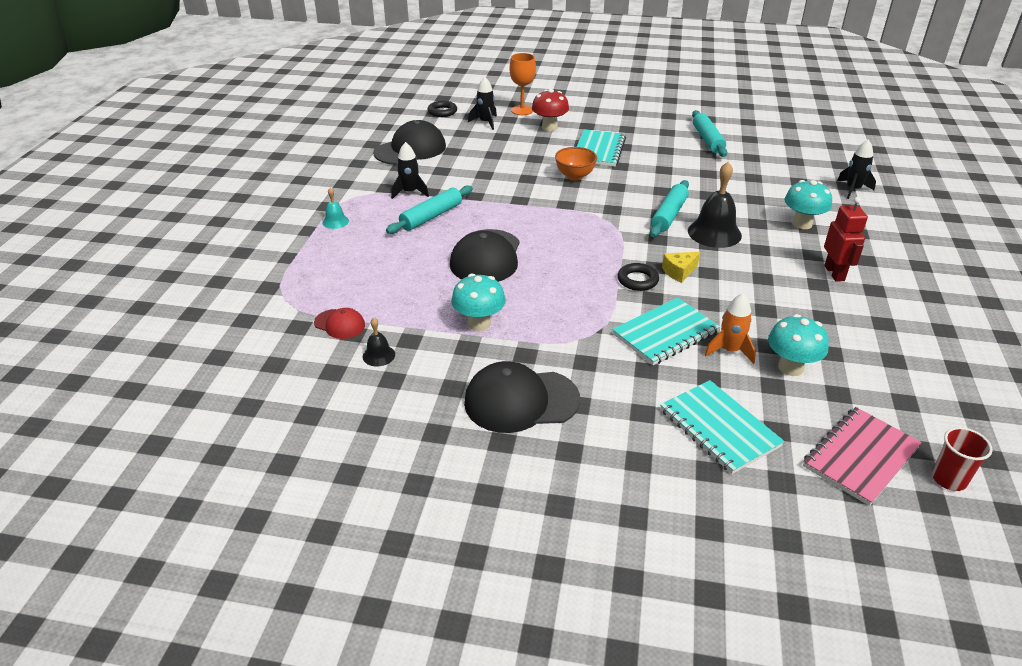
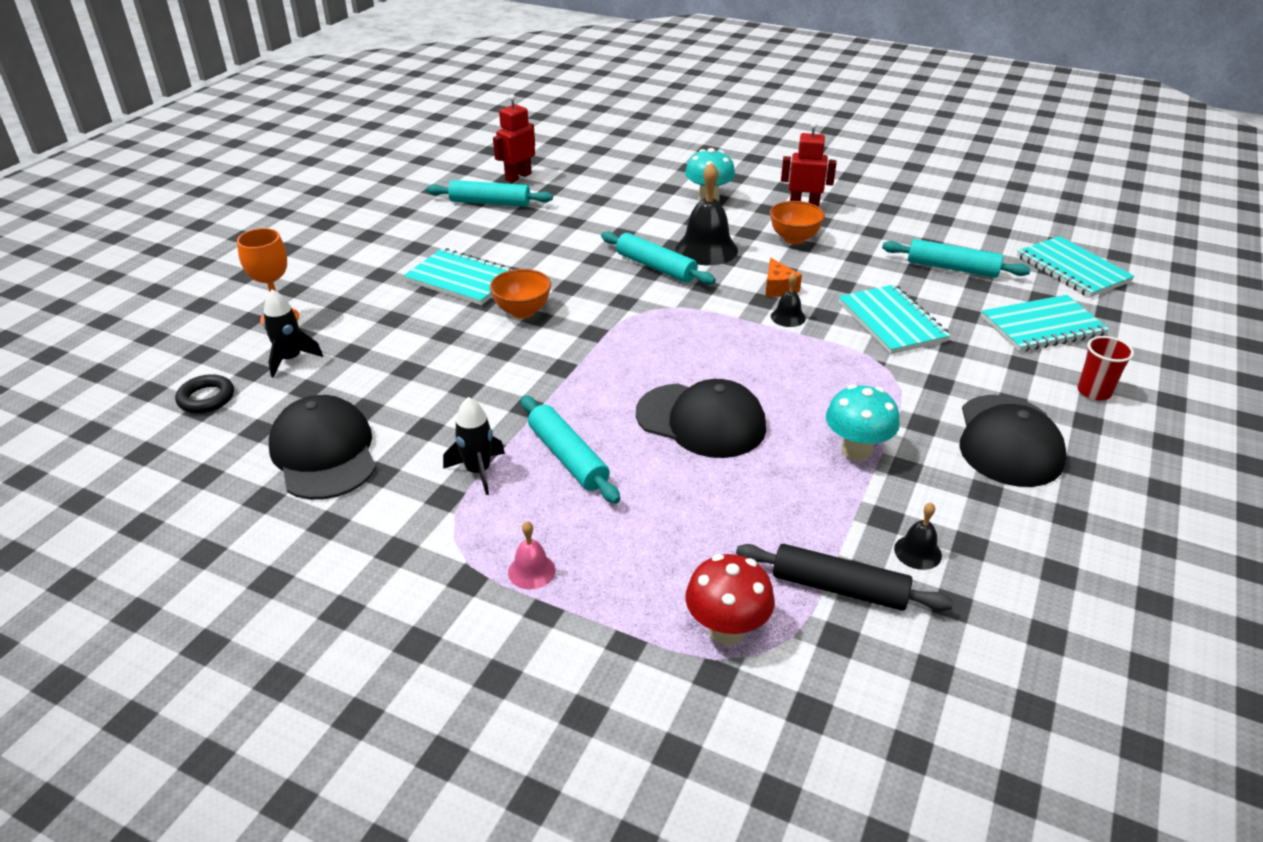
camera: 75 degrees left, 0 degrees up
red cap [314,308,365,339] -> black rolling pin [736,544,953,611]
turquoise bell [322,188,349,229] -> pink bell [508,521,556,589]
red mushroom [532,89,569,131] -> red mushroom moved to [685,554,775,645]
black ring [618,263,659,291] -> black bell [771,272,806,327]
yellow cheese [662,252,700,283] -> orange cheese [765,258,802,297]
orange rocket [705,293,756,364] -> none
turquoise mushroom [768,314,829,376] -> turquoise rolling pin [882,239,1031,278]
pink notebook [803,407,922,506] -> turquoise notebook [1017,236,1135,298]
black rocket [837,139,876,199] -> none
red cup [932,427,993,491] -> red cup moved to [1077,336,1134,401]
none -> red robot [493,94,535,183]
none -> orange bowl [770,201,825,244]

